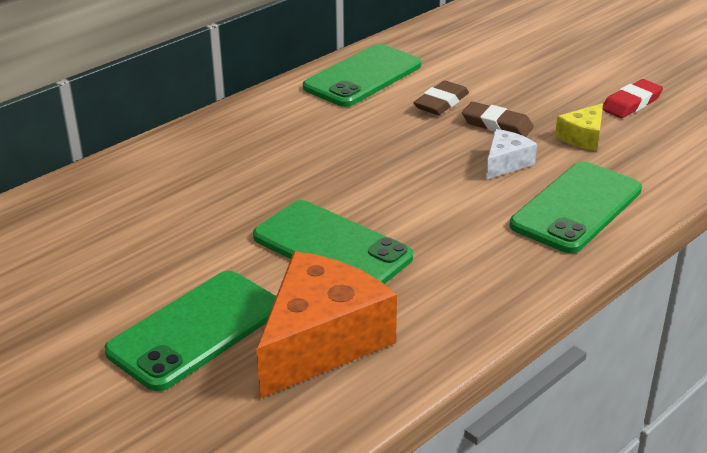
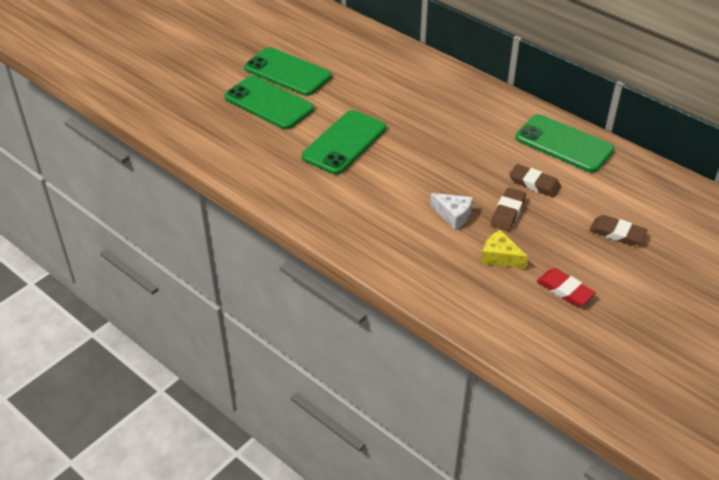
camera: 85 degrees right, 10 degrees up
orange cheese [256,251,397,398] -> none
green phone [510,161,642,253] -> green phone moved to [244,47,332,96]
none -> brown eraser [589,215,648,246]

